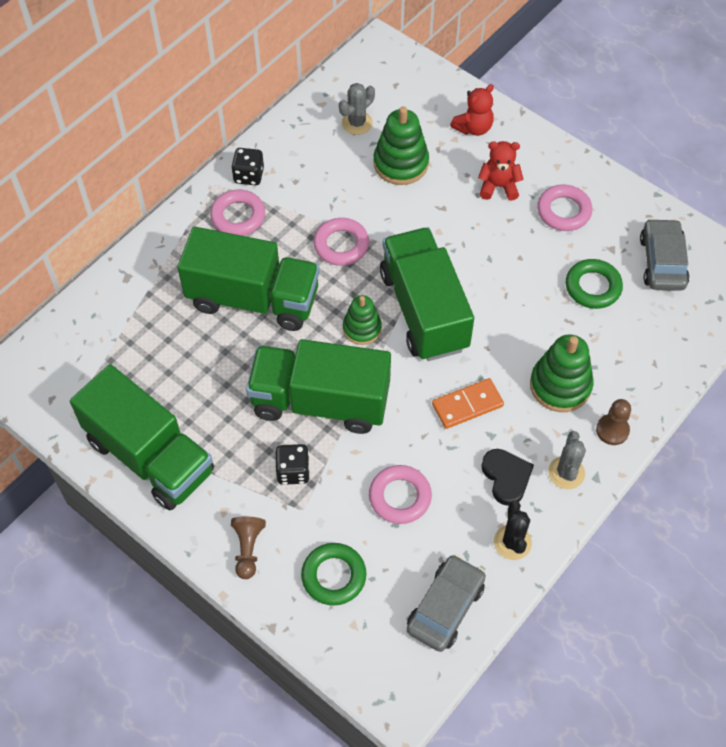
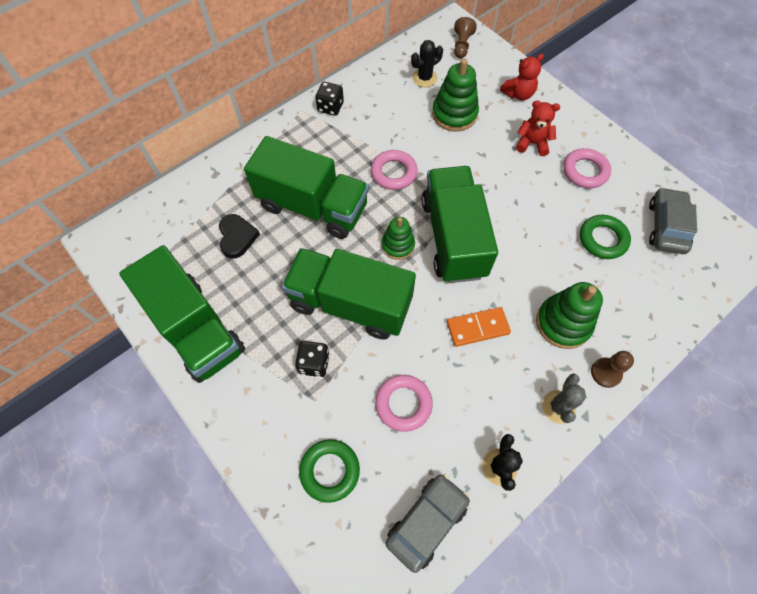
camera: 10 degrees right, 5 degrees up
pink ring [210,190,265,236] -> none
brown pawn [231,516,266,579] -> brown pawn moved to [454,17,477,58]
grey cactus [339,83,375,135] -> black cactus [411,40,443,87]
black heart [481,449,534,506] -> black heart moved to [219,214,260,259]

